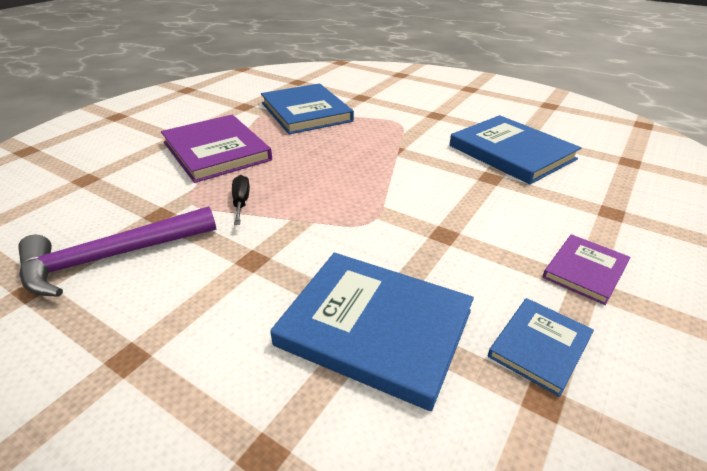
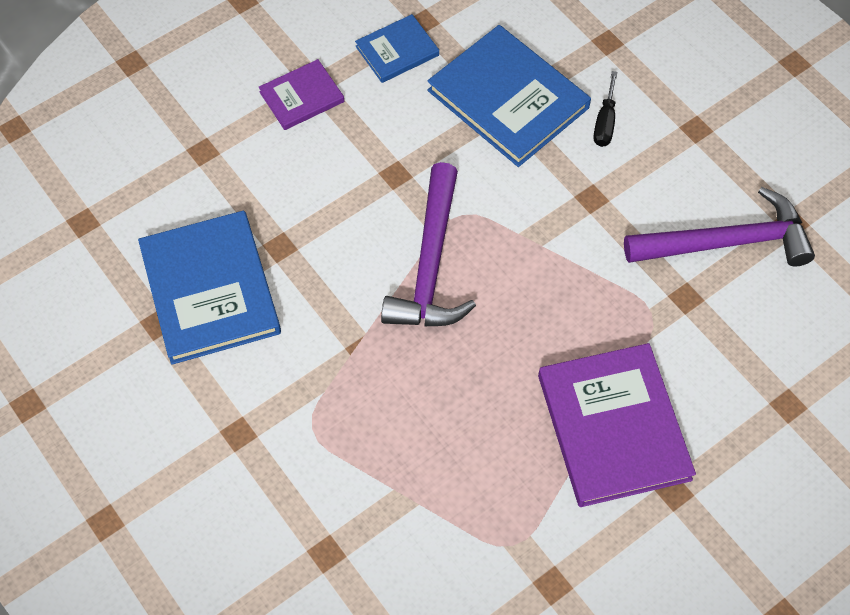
camera: 160 degrees left, 25 degrees up
black screwdriver [232,175,250,225] -> black screwdriver moved to [593,71,618,147]
blue book [261,83,354,134] -> none
none -> purple hammer [381,162,476,327]

